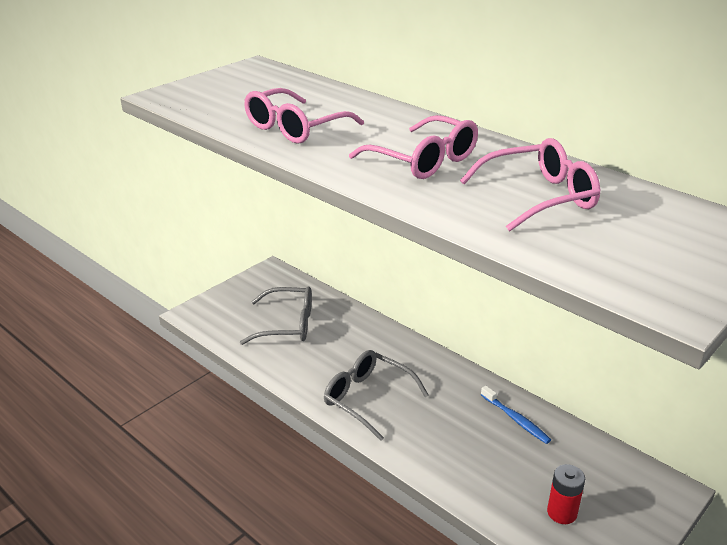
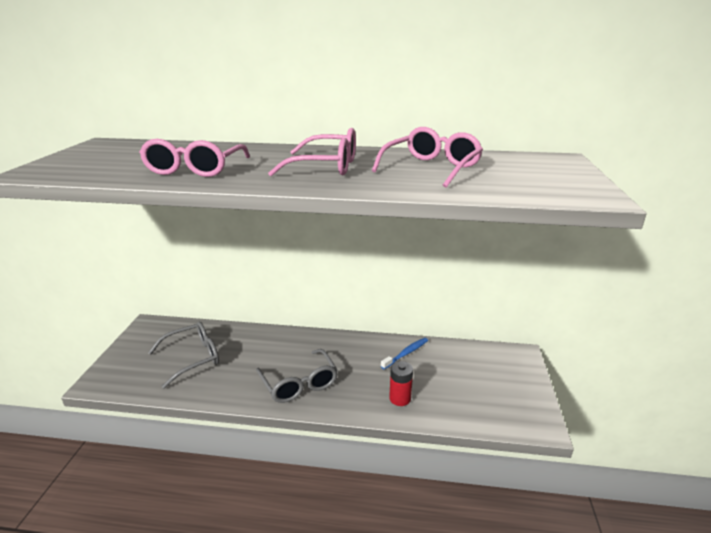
camera: 35 degrees left, 5 degrees down
grey glasses [324,350,429,441] -> grey glasses turned 120 degrees counterclockwise [256,349,338,403]
blue toothbrush [481,386,551,444] -> blue toothbrush turned 60 degrees counterclockwise [381,338,428,369]
red battery [547,464,585,524] -> red battery moved to [389,361,413,406]

